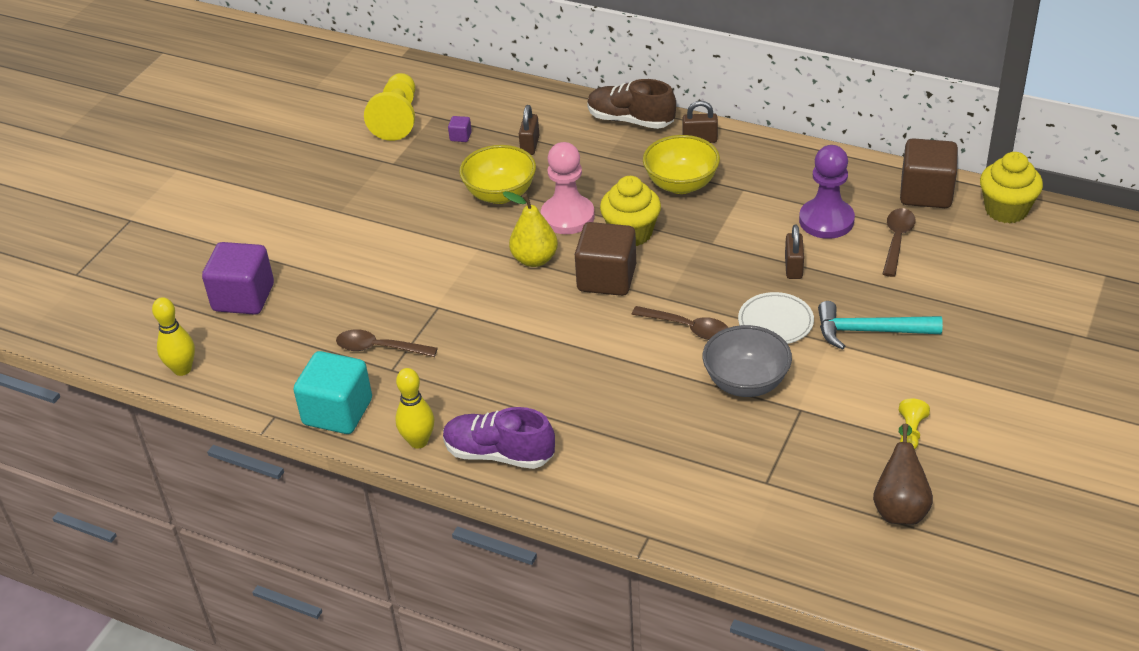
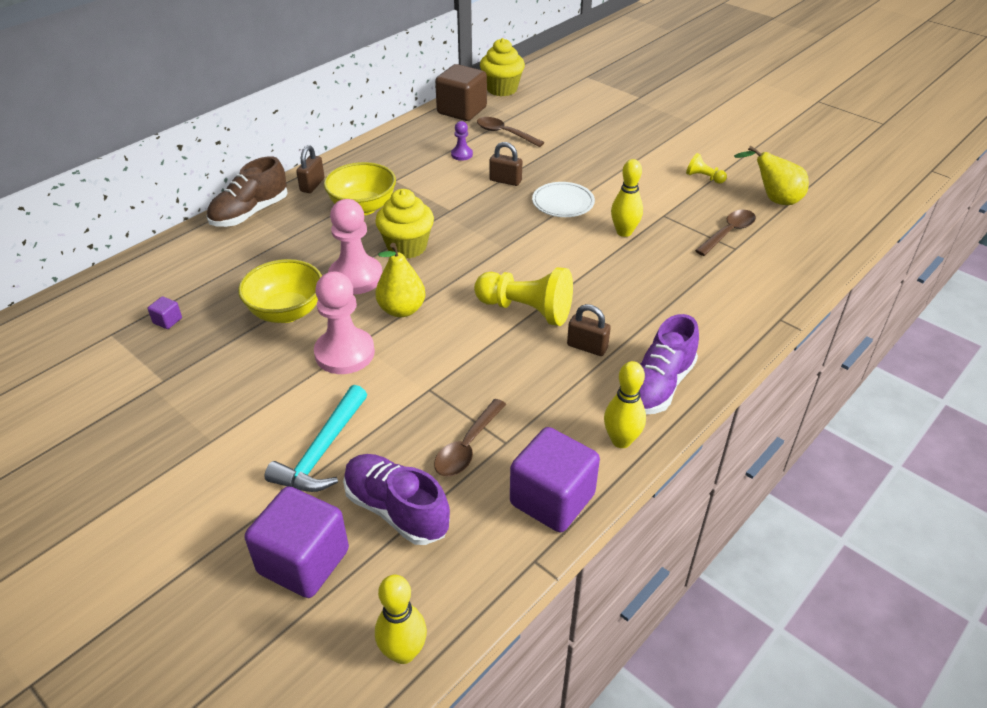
camera: 75 degrees left, 0 degrees up
turquoise cube [293,351,372,434] -> purple cube [510,427,600,532]
yellow pawn [364,73,415,141] -> yellow pawn moved to [474,267,573,326]
brown padlock [519,105,539,155] -> brown padlock moved to [567,304,611,356]
brown cube [575,222,636,296] -> none
brown spoon [631,306,729,340] -> brown spoon moved to [695,210,756,256]
grey bowl [703,325,792,397] -> yellow bowling pin [611,159,643,237]
purple pawn [799,145,855,239] -> purple pawn [451,121,473,161], size x0.49
turquoise hammer [818,301,943,350] -> turquoise hammer moved to [265,385,367,492]
brown pear [873,424,933,525] -> yellow pear [734,145,809,205]
none -> pink pawn [314,272,375,374]
none -> purple shoe [343,454,450,545]

